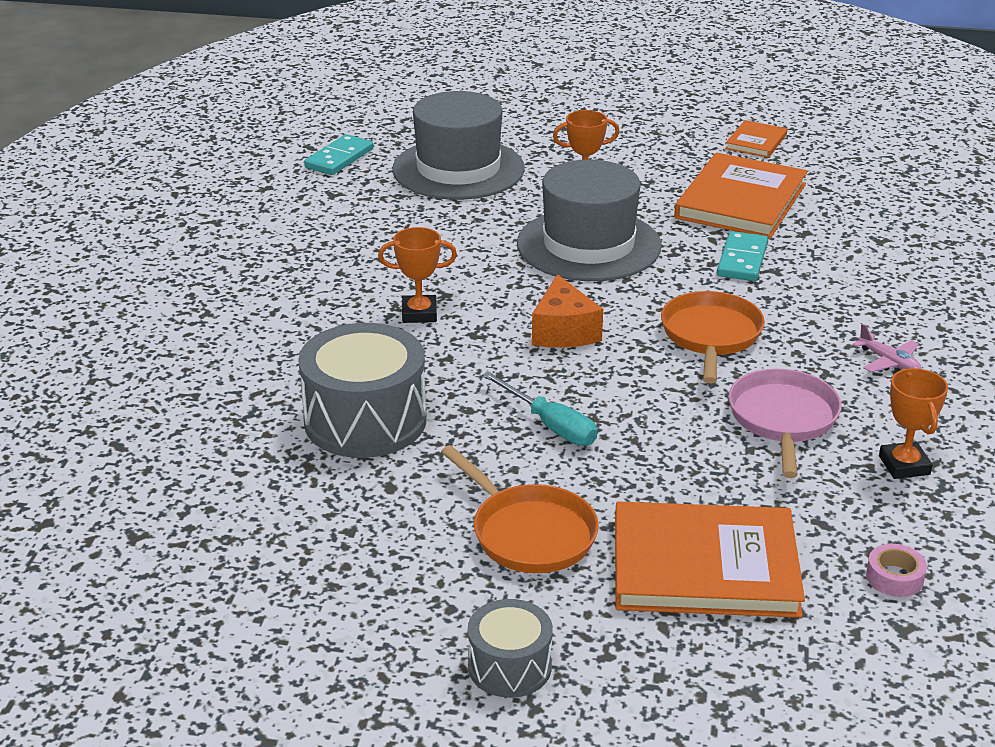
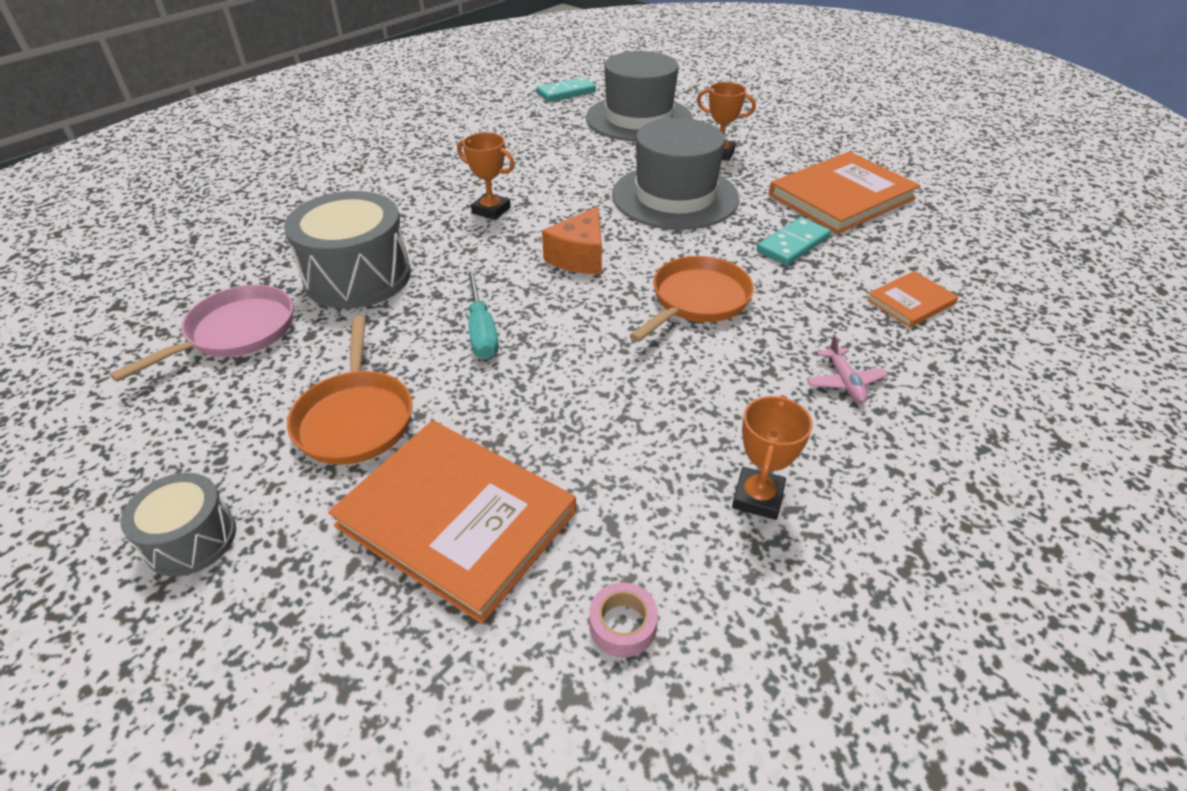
camera: 30 degrees right, 10 degrees up
orange book [725,120,787,158] -> orange book moved to [866,271,958,328]
pink pan [728,369,842,478] -> pink pan moved to [110,284,293,382]

